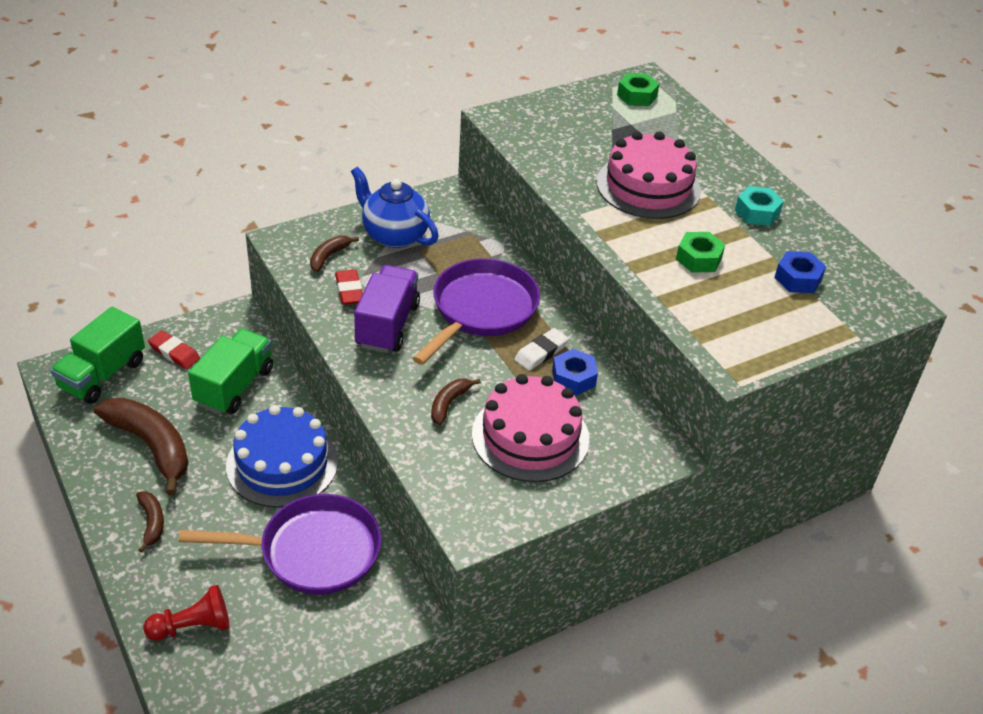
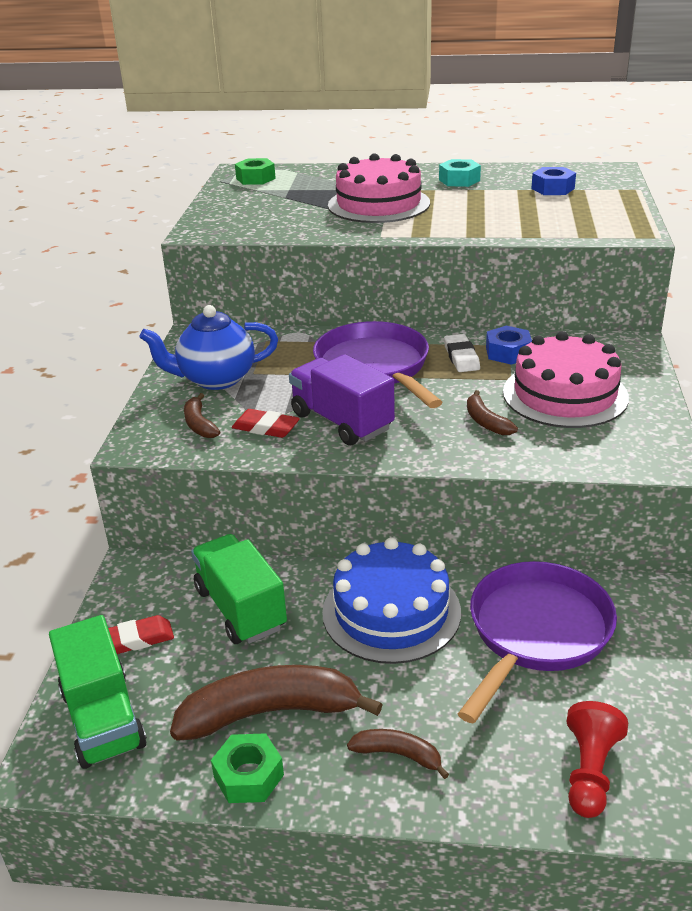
camera: 50 degrees left, 10 degrees down
green nut [676,232,725,273] -> green nut moved to [211,733,284,803]

